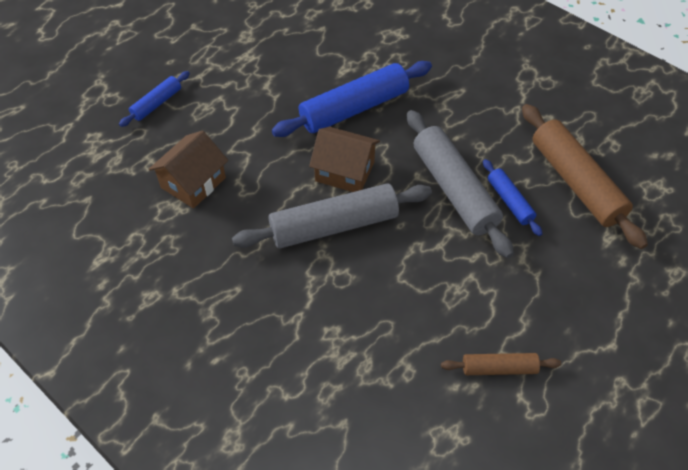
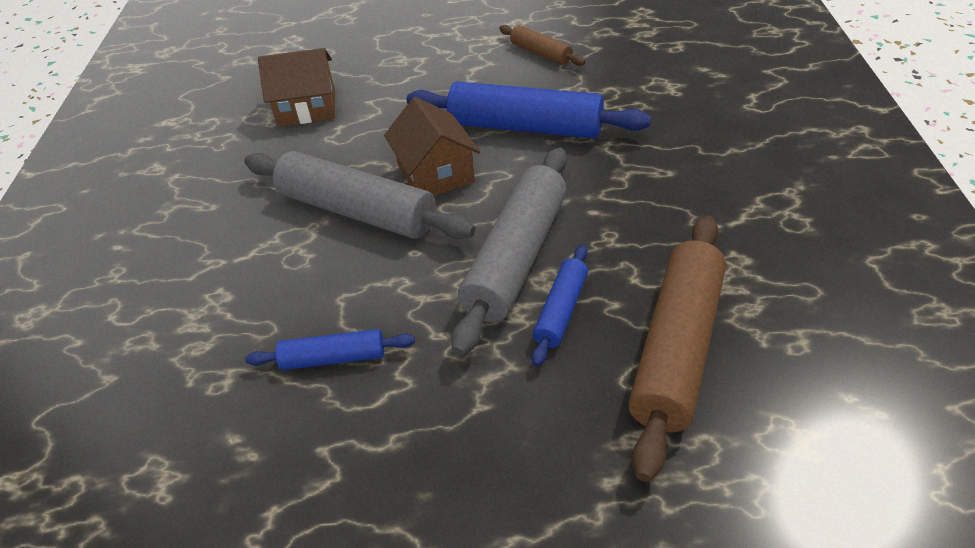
camera: 50 degrees right, 10 degrees down
blue rolling pin [119,71,190,127] -> blue rolling pin moved to [245,329,415,370]
brown rolling pin [441,353,561,375] -> brown rolling pin moved to [499,25,585,66]

